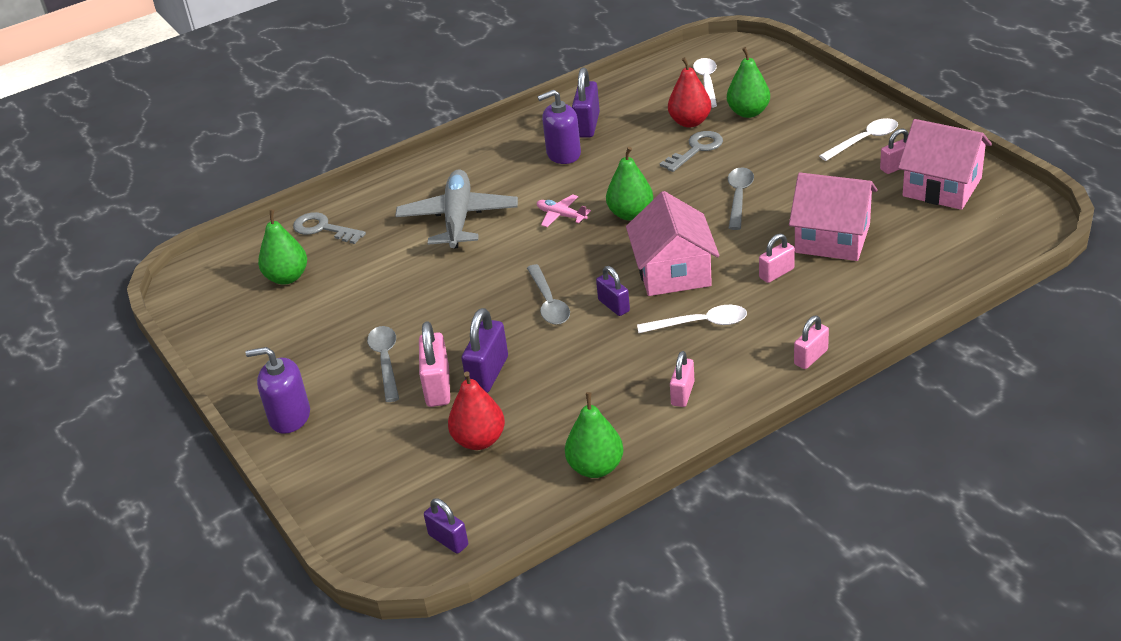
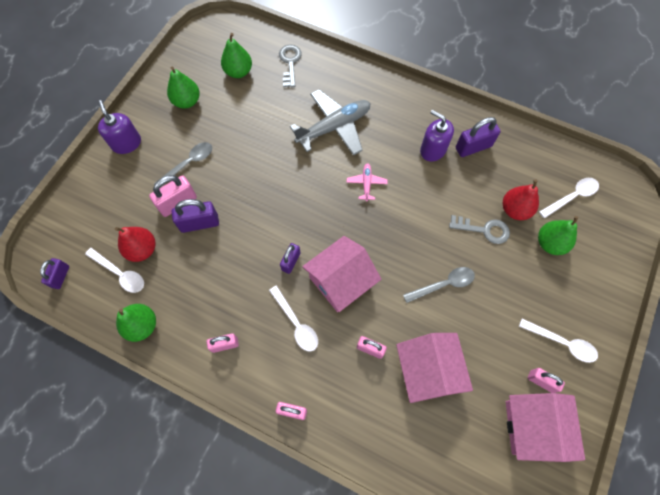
camera: 55 degrees right, 30 degrees up
grey spoon [527,264,570,325] -> none
green pear [606,147,653,221] -> green pear moved to [167,67,200,109]
none -> white spoon [85,248,144,293]

